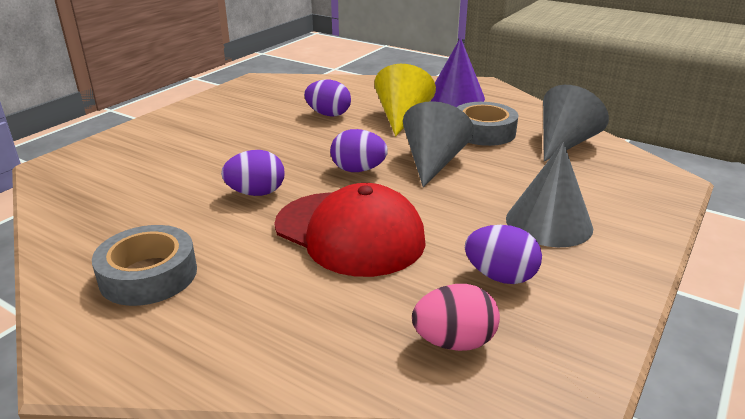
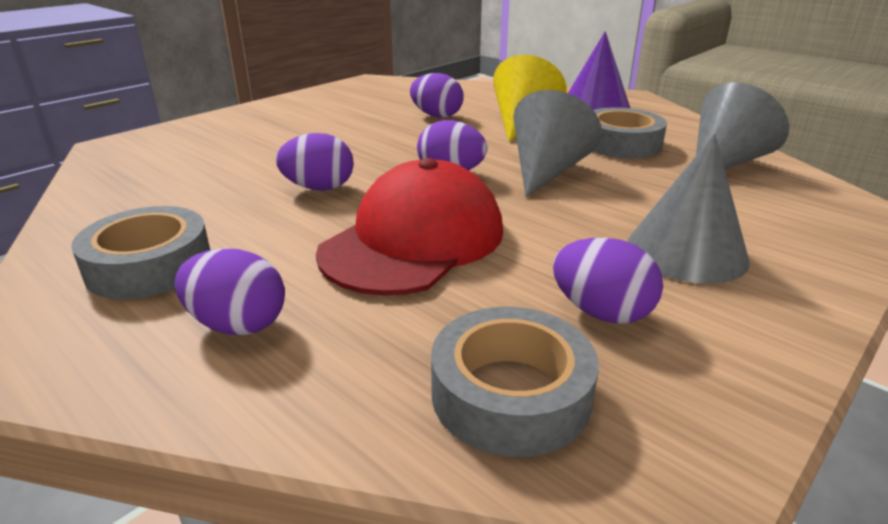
camera: 10 degrees right, 0 degrees up
red cap [274,183,426,277] -> red cap turned 105 degrees counterclockwise [316,158,503,296]
pink egg [412,284,500,351] -> grey tape [431,307,599,457]
none -> purple egg [175,248,285,335]

